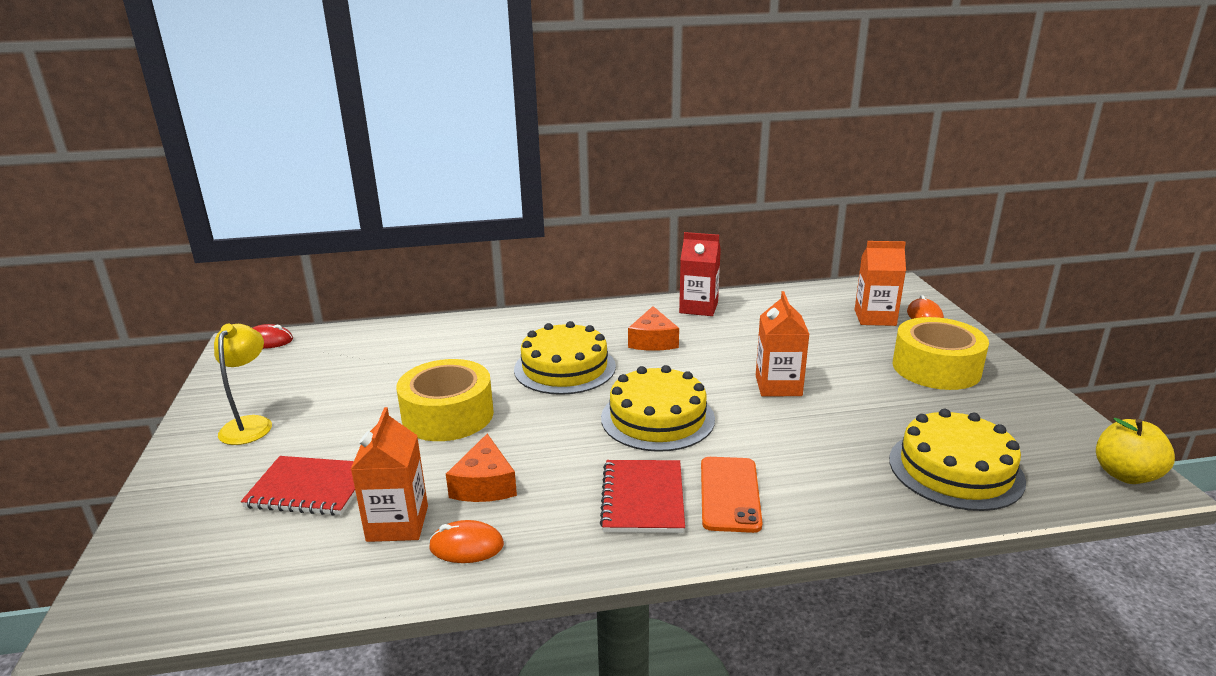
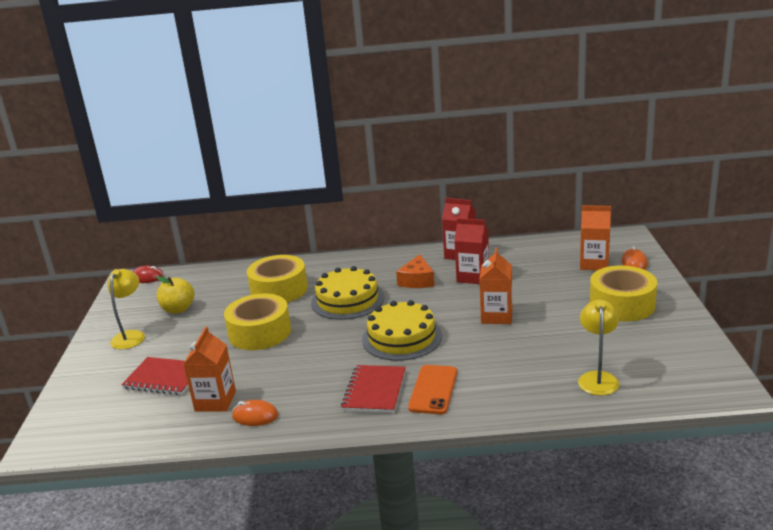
camera: 10 degrees right, 0 degrees up
orange cheese [446,434,517,502] -> none
yellow cake [889,409,1026,511] -> yellow lamp [578,300,619,396]
yellow apple [1096,417,1175,484] -> yellow apple moved to [156,276,194,314]
none -> yellow tape [247,255,308,302]
none -> red carton [454,218,489,284]

